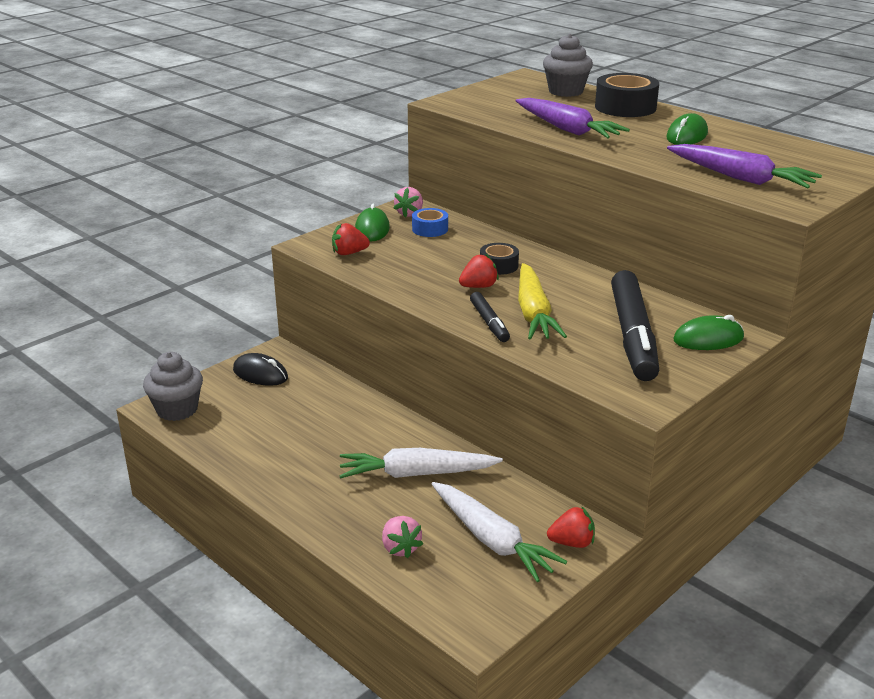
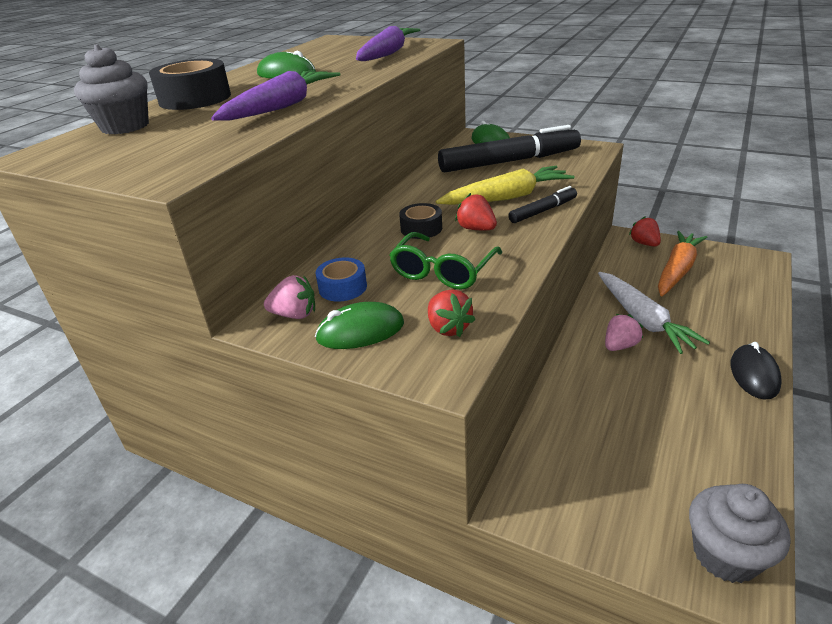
camera: 105 degrees left, 5 degrees up
black mouse [233,353,288,386] -> black mouse moved to [730,342,782,400]
pink strawberry [382,516,423,558] -> pink strawberry moved to [605,314,643,351]
white carrot [432,482,567,582] -> orange carrot [658,231,708,297]
none -> green glasses [389,232,502,289]

